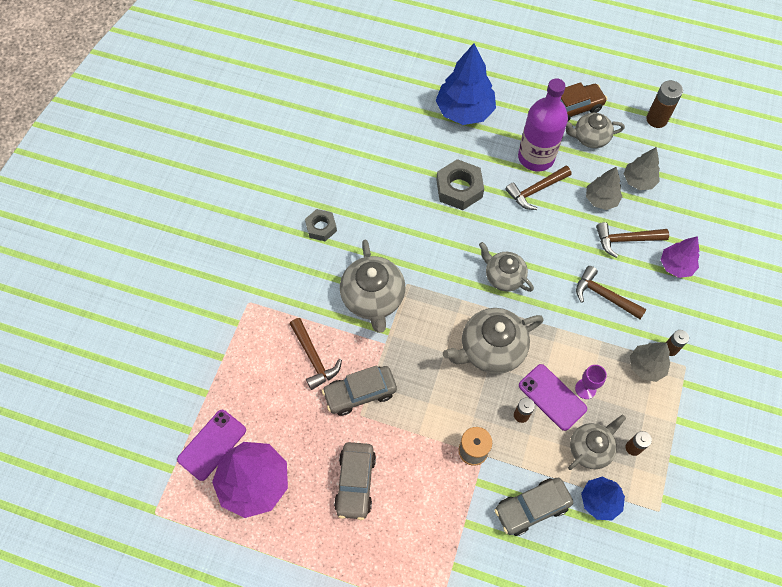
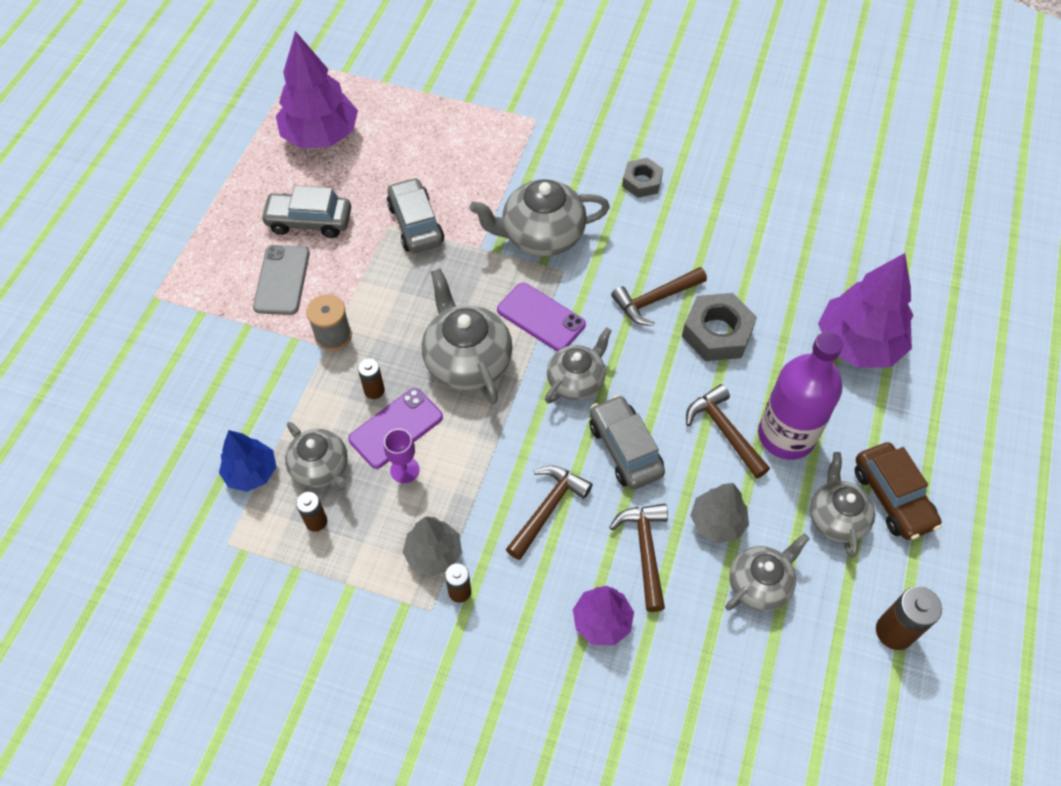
camera: 90 degrees right, 5 degrees down
purple phone [177,410,246,481] -> purple phone moved to [497,282,586,351]
brown hammer [290,318,342,390] -> brown hammer moved to [611,267,707,326]
blue tree [436,43,496,125] -> purple tree [818,253,913,368]
grey car [494,478,573,536] -> grey car moved to [590,395,665,490]
grey tree [624,147,660,190] -> grey teapot [725,534,810,611]
none -> grey phone [253,245,310,315]

